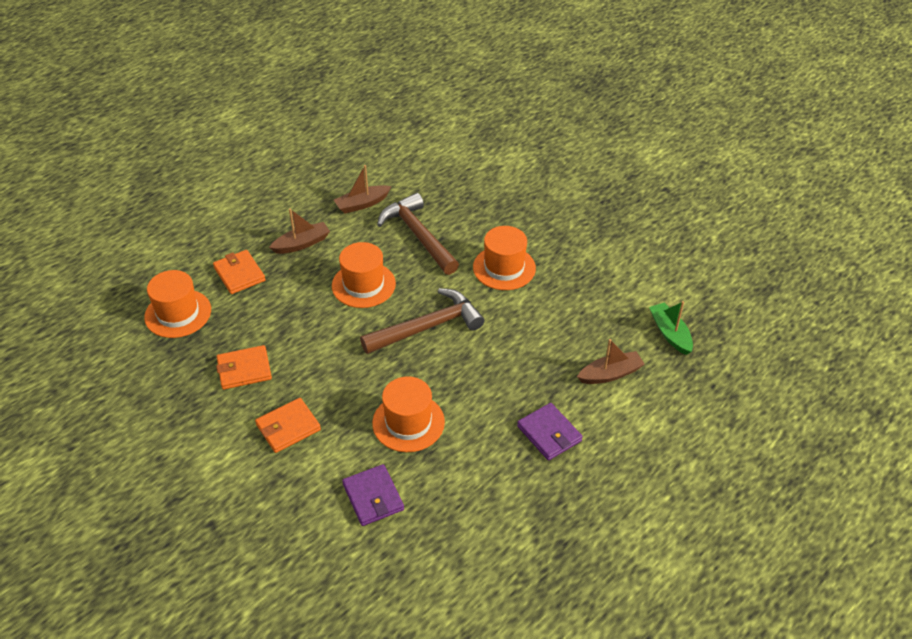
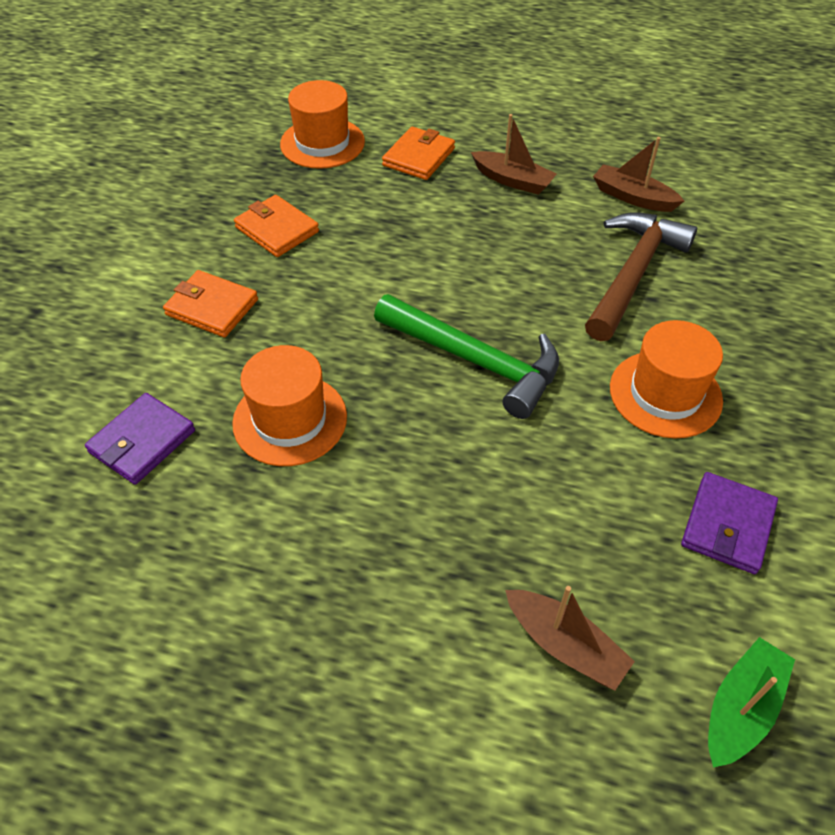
camera: 60 degrees right, 5 degrees up
orange hat [332,242,396,308] -> none
brown hammer [360,288,485,354] -> green hammer [374,294,559,419]
purple wallet [517,403,583,460] -> purple wallet moved to [681,472,778,574]

